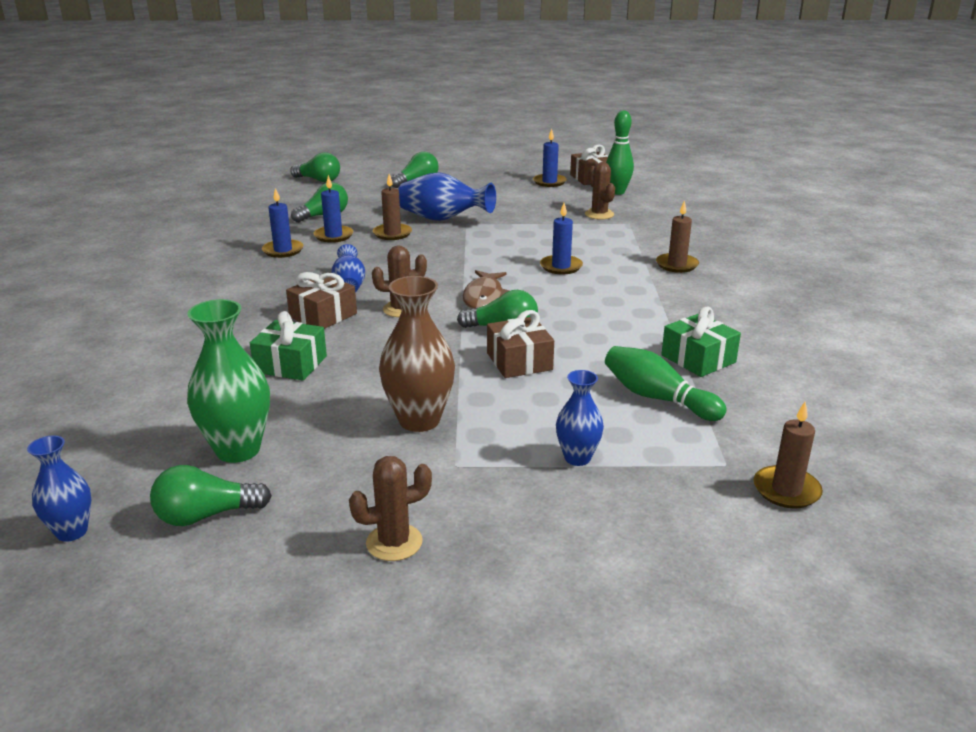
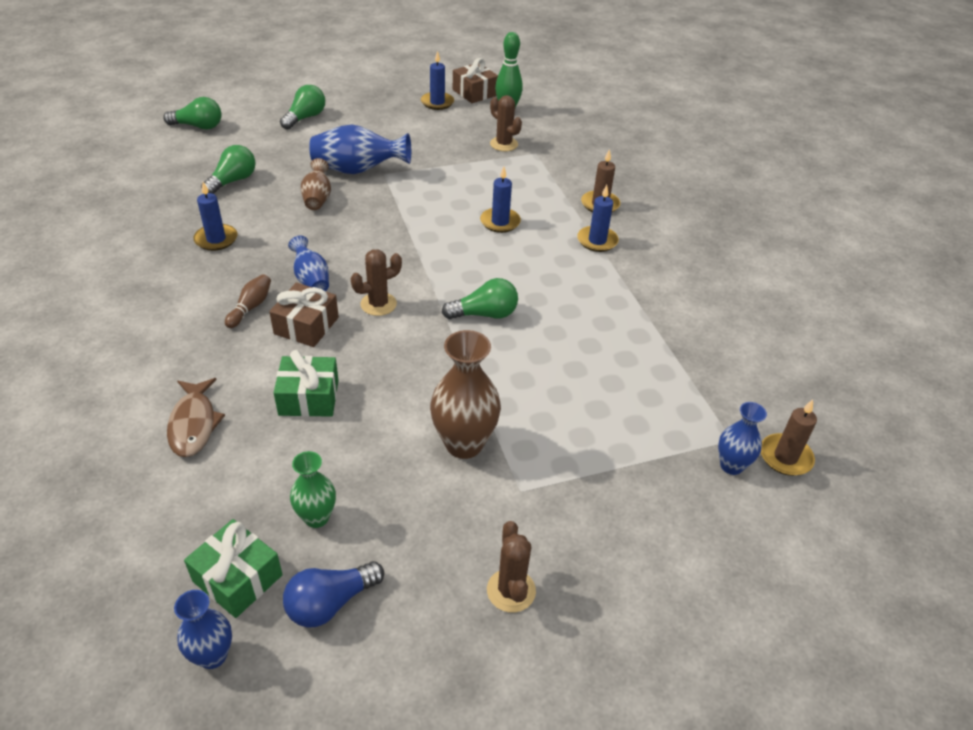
camera: 20 degrees left, 15 degrees up
green light bulb [150,465,272,526] -> blue light bulb [283,561,384,628]
green vase [187,299,270,463] -> green vase [290,451,336,528], size x0.60
blue candle [314,175,353,243] -> blue candle moved to [577,185,619,252]
brown cactus [349,456,432,561] -> brown cactus turned 60 degrees counterclockwise [487,521,536,613]
brown candle [373,174,412,240] -> brown vase [301,158,331,210]
brown fish [463,270,509,309] -> brown fish moved to [167,378,225,457]
brown gift [487,310,554,378] -> none
blue vase [556,370,604,466] -> blue vase moved to [718,402,767,475]
green bowling pin [605,346,727,421] -> none
green gift [661,307,741,377] -> green gift moved to [184,519,283,618]
none -> brown bowling pin [225,274,271,328]

